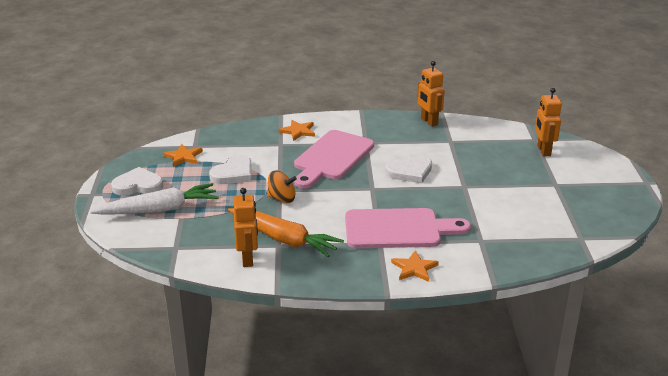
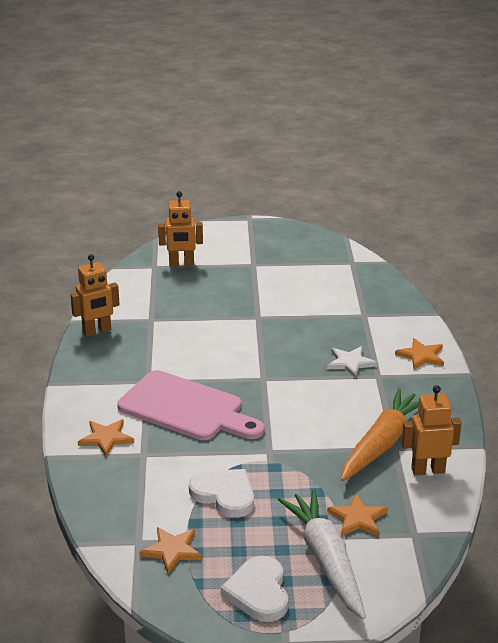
camera: 90 degrees left, 0 degrees up
orange spinning top [267,170,297,203] -> none
pink cutting board [345,208,471,248] -> white star [327,346,377,378]
white heart [385,155,432,183] -> none
none -> orange star [327,494,388,536]

